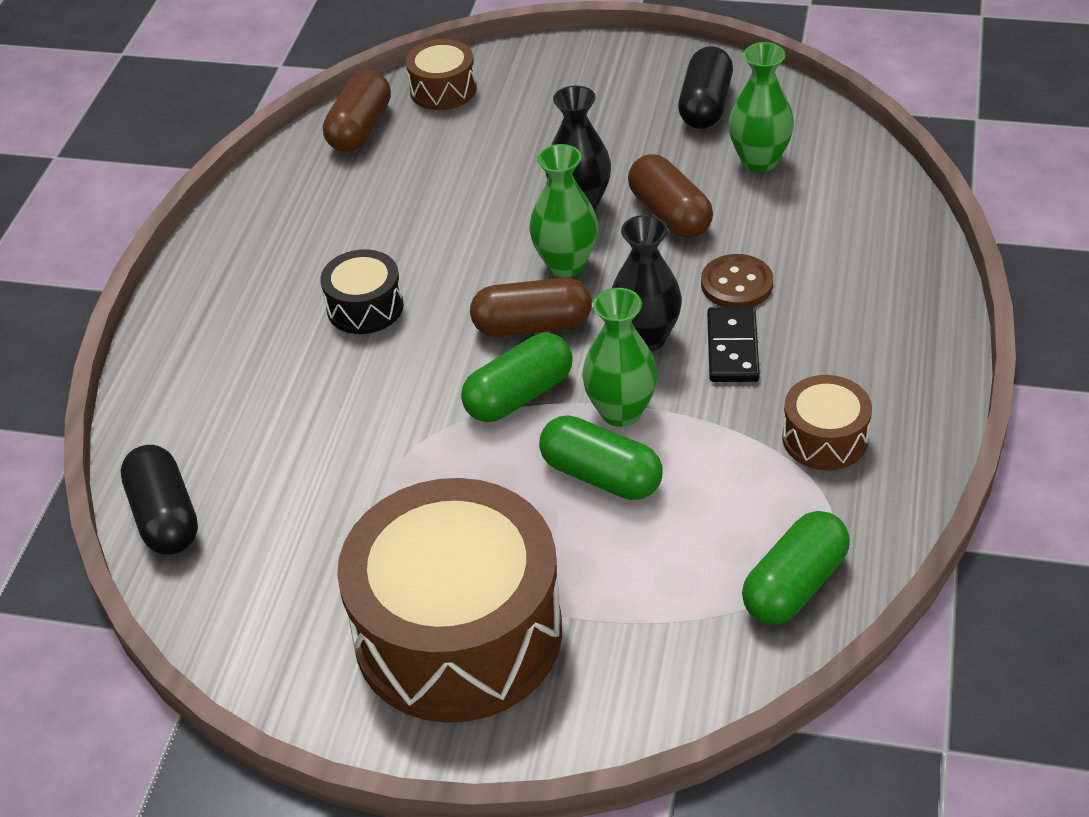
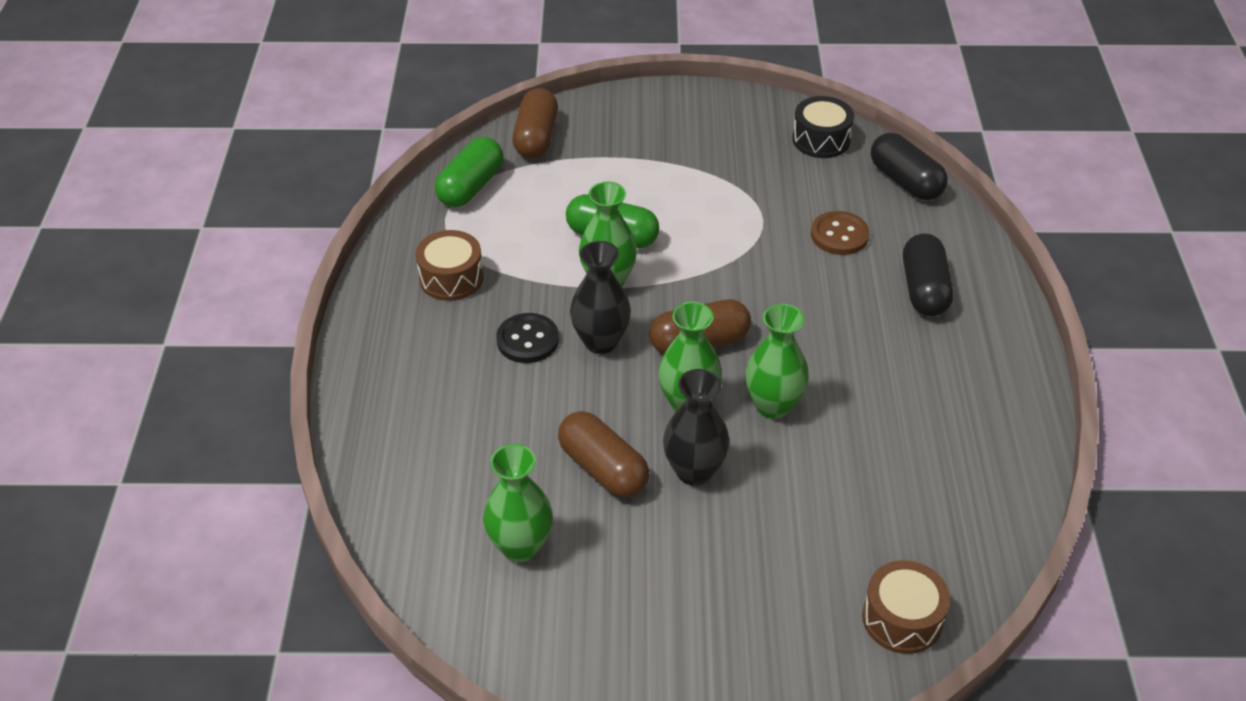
camera: 165 degrees right, 0 degrees up
black drum [320,250,403,334] -> black drum moved to [792,96,854,158]
brown capsule [323,70,391,152] -> brown capsule moved to [513,88,558,159]
brown drum [337,478,562,723] -> none
green capsule [461,333,573,422] -> none
black capsule [678,46,733,129] -> black capsule moved to [903,233,954,316]
brown button [701,254,773,307] -> brown button moved to [811,211,870,255]
black domino [707,307,760,382] -> black button [496,313,559,363]
none -> green vase [745,304,809,419]

